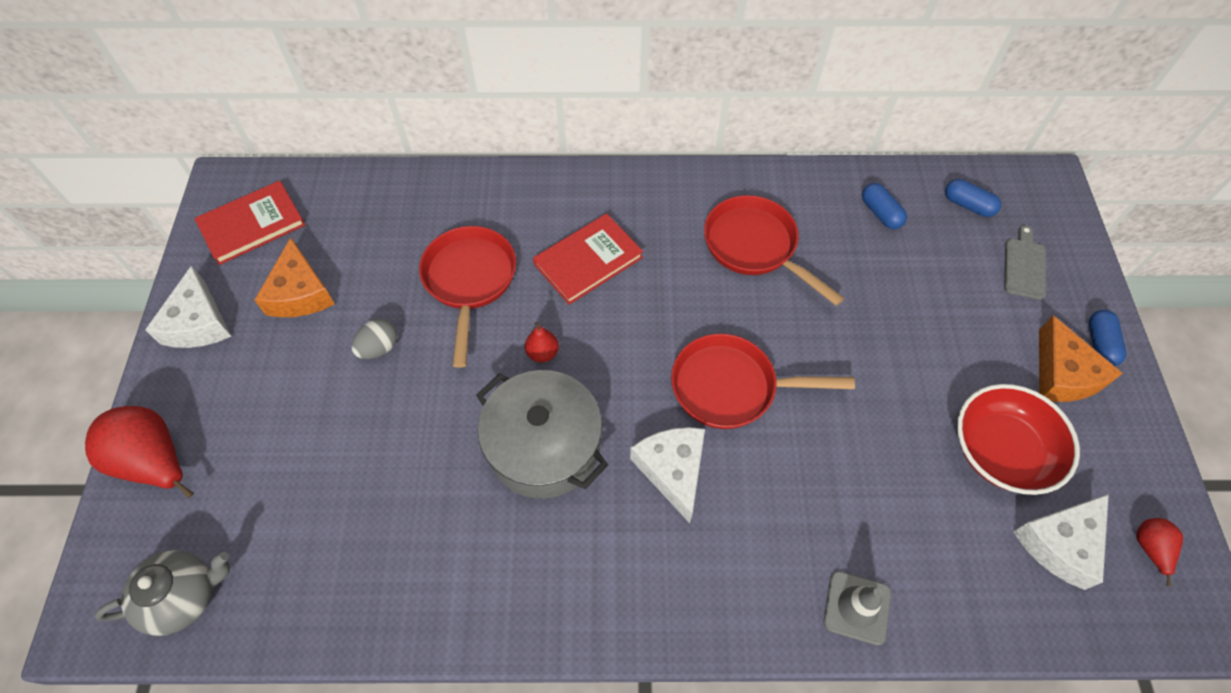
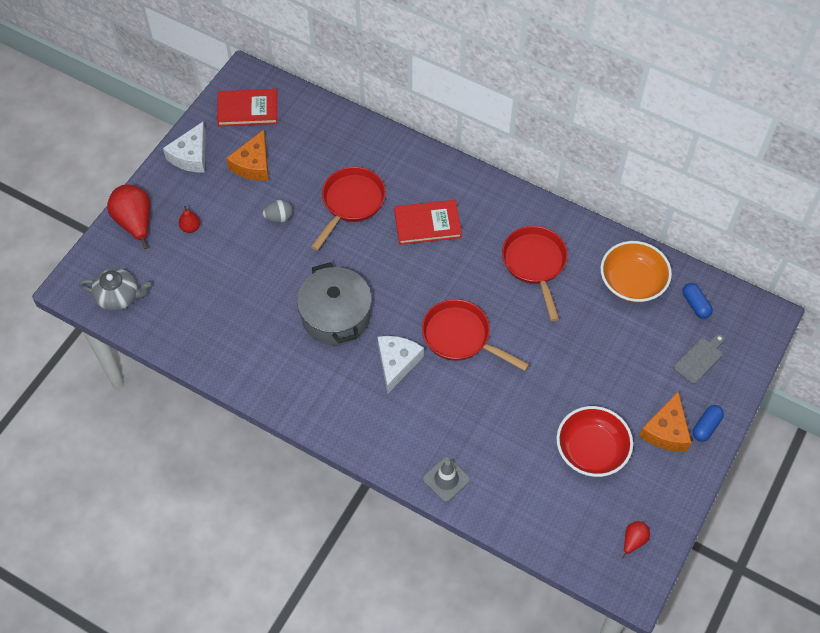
camera: 30 degrees right, 0 degrees up
red pear [525,322,559,362] -> red pear moved to [179,206,200,233]
blue capsule [862,183,907,229] -> orange bowl [600,241,672,303]
white cheese [1013,494,1109,590] -> none

